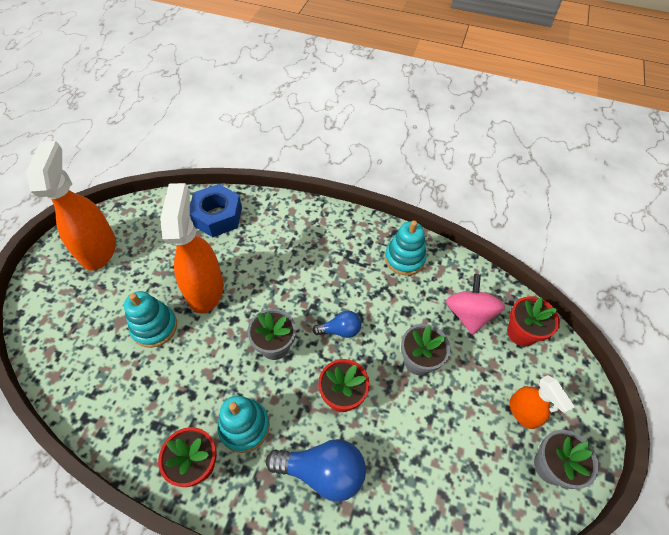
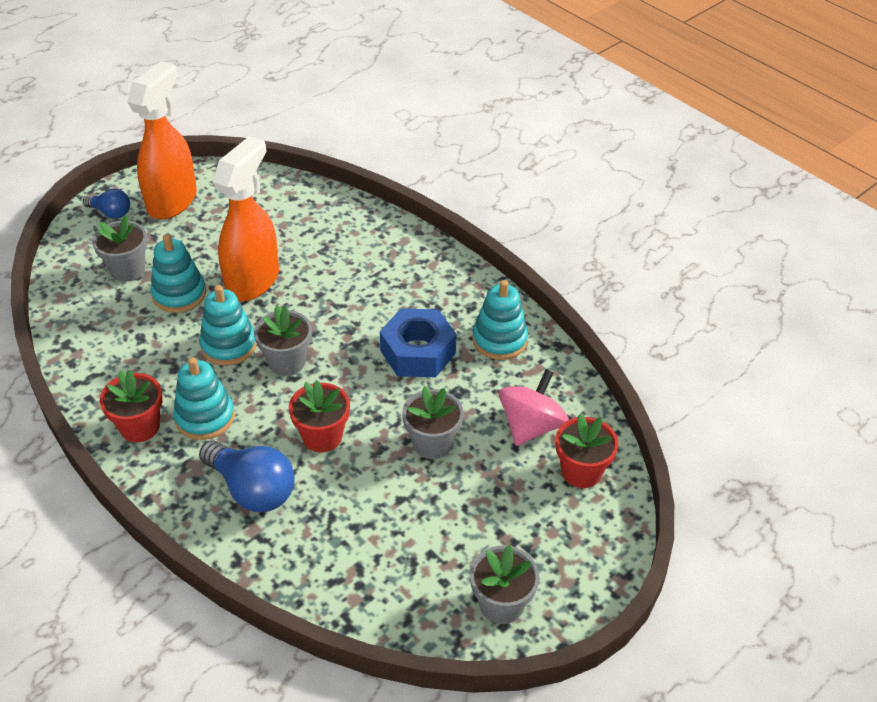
camera: 30 degrees right, 10 degrees down
blue nut [190,184,242,237] -> blue nut moved to [380,308,457,377]
blue light bulb [312,311,361,338] -> blue light bulb moved to [83,189,130,219]
orange spray bottle [509,375,575,429] -> none
none -> grey flower pot [92,215,147,282]
none -> turquoise stacking toy [199,285,257,366]

